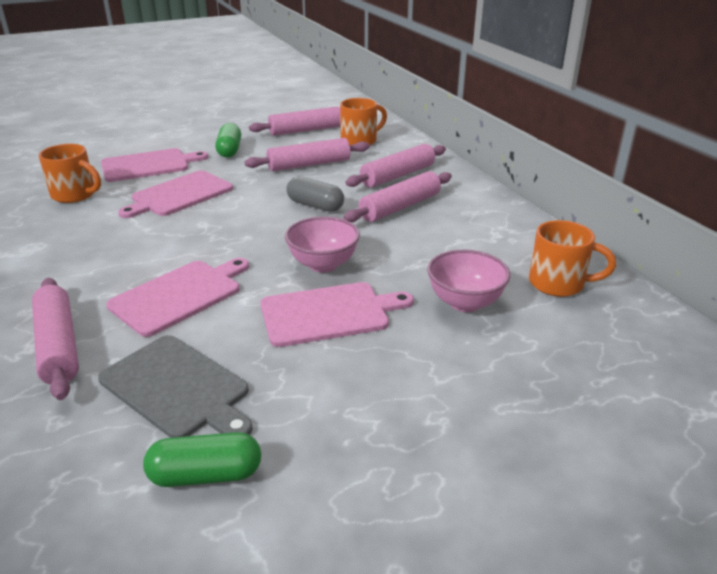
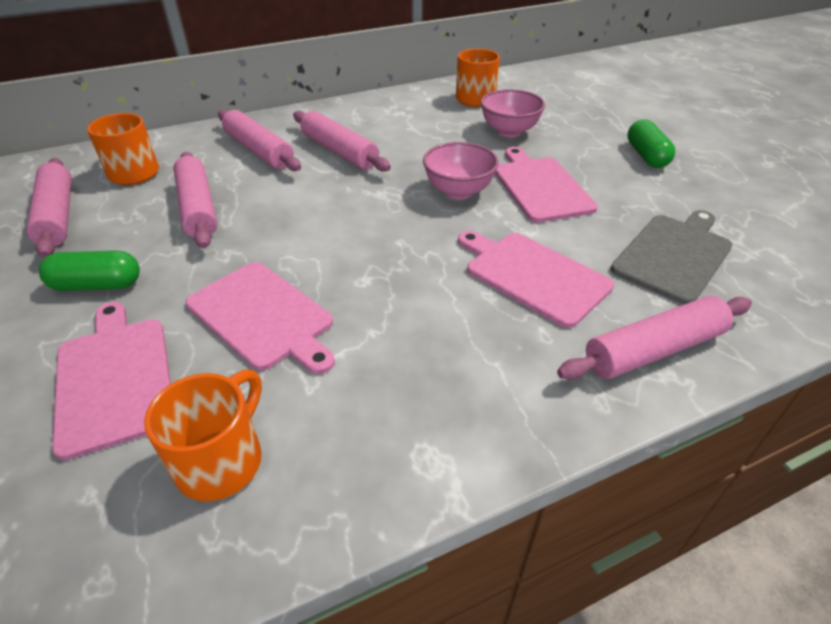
camera: 90 degrees left, 10 degrees up
green capsule [143,432,261,487] -> green capsule moved to [627,119,675,168]
grey capsule [286,176,344,212] -> none

